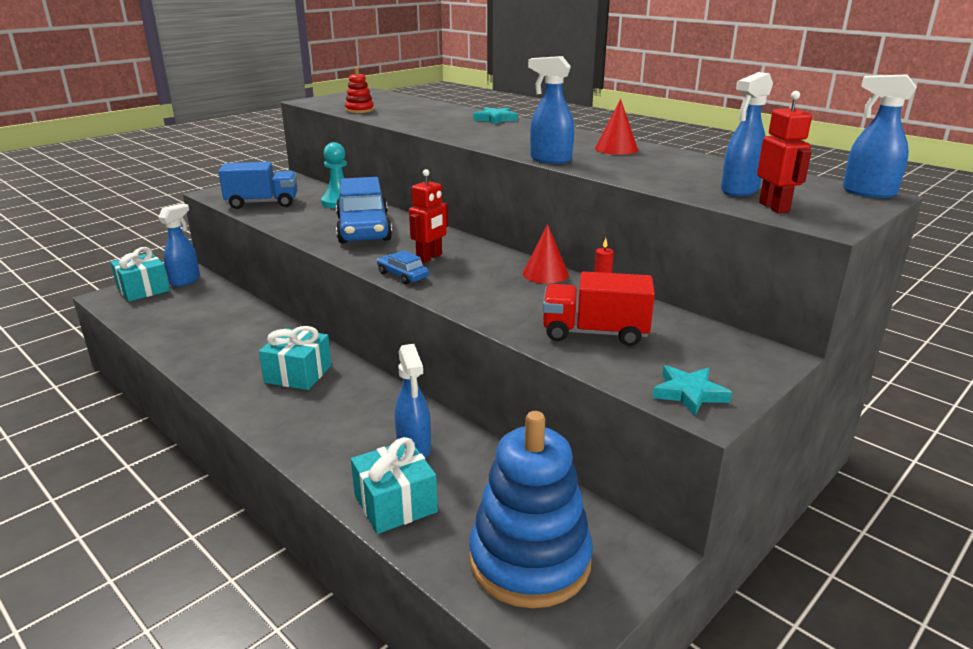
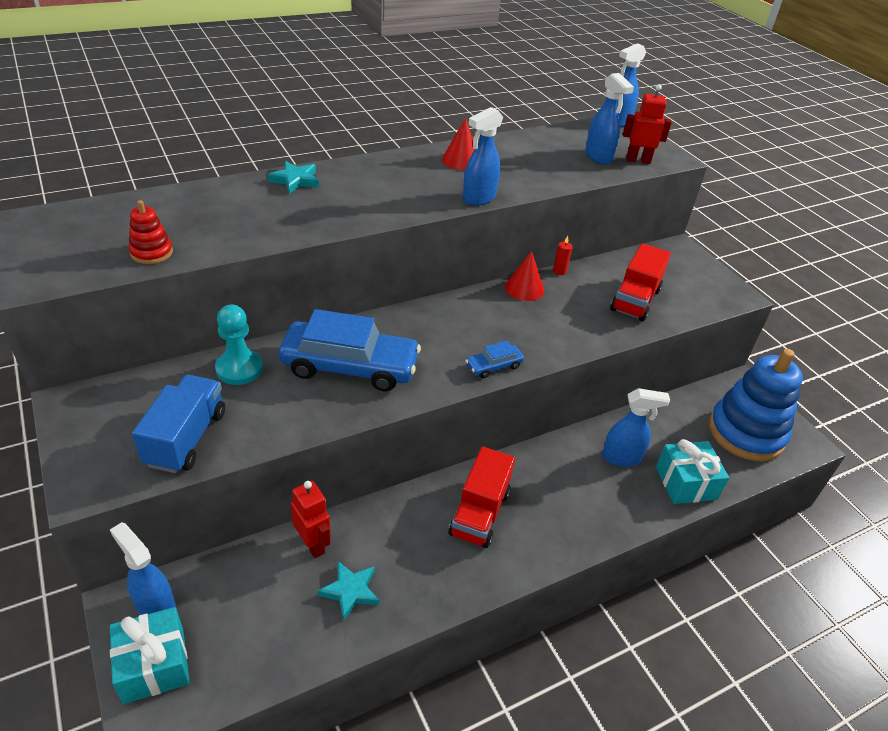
camera: 75 degrees left, 15 degrees up
turquoise gift [259,326,332,390] -> red truck [449,447,515,548]
red robot [409,169,448,263] -> red robot moved to [290,481,331,558]
turquoise star [652,365,732,416] -> turquoise star moved to [318,561,379,621]

